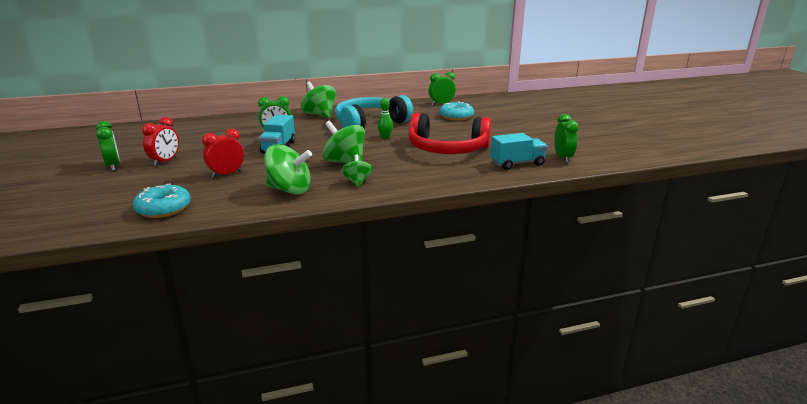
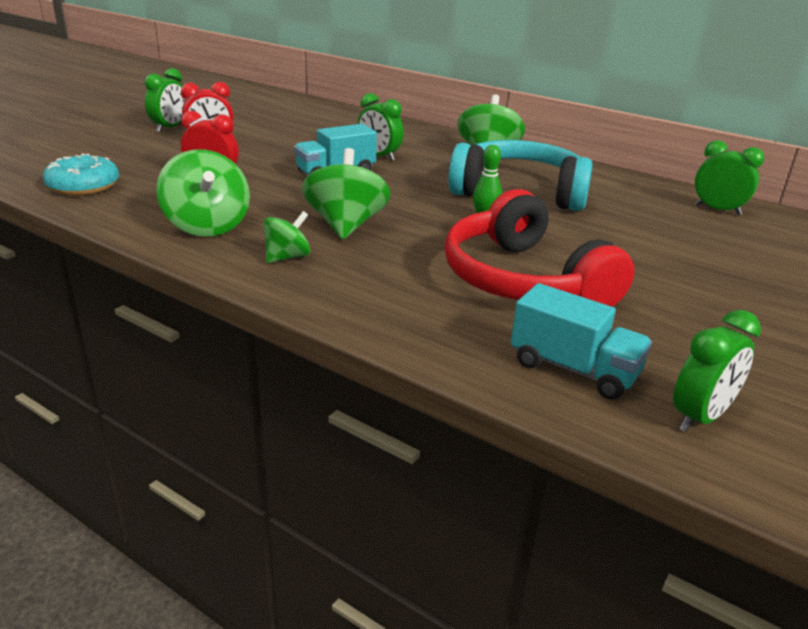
camera: 50 degrees right, 5 degrees up
turquoise donut [439,101,474,121] -> none

